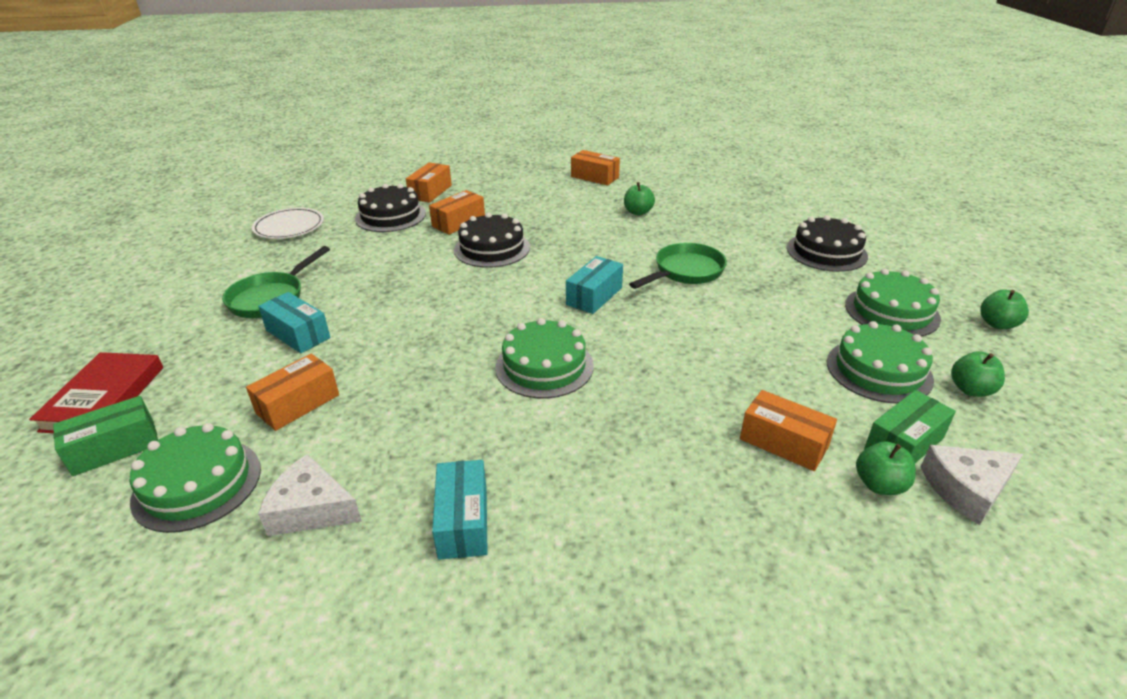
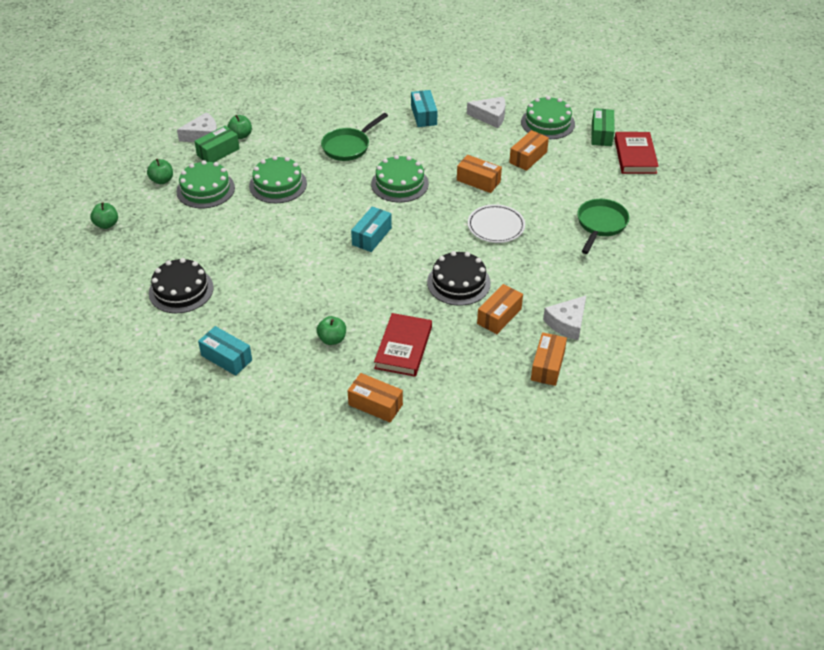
camera: 175 degrees right, 10 degrees up
green box [53,396,158,476] -> green box turned 45 degrees counterclockwise [591,108,615,146]
white plate [252,208,324,239] -> white plate moved to [468,204,525,243]
turquoise box [258,292,330,353] -> turquoise box moved to [198,326,252,376]
black cake [355,184,426,232] -> white cheese [543,296,586,340]
green pan [629,243,727,289] -> green pan moved to [321,113,388,161]
orange box [740,390,837,471] -> orange box moved to [457,155,502,193]
green cake [845,269,941,336] -> green cake moved to [249,156,307,203]
none -> red book [374,313,432,377]

